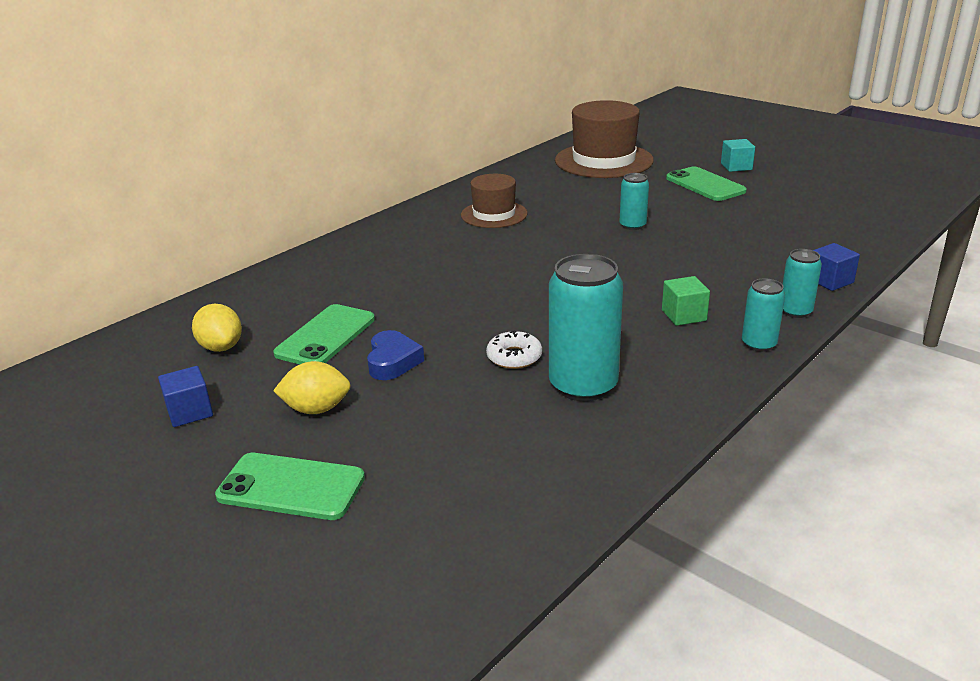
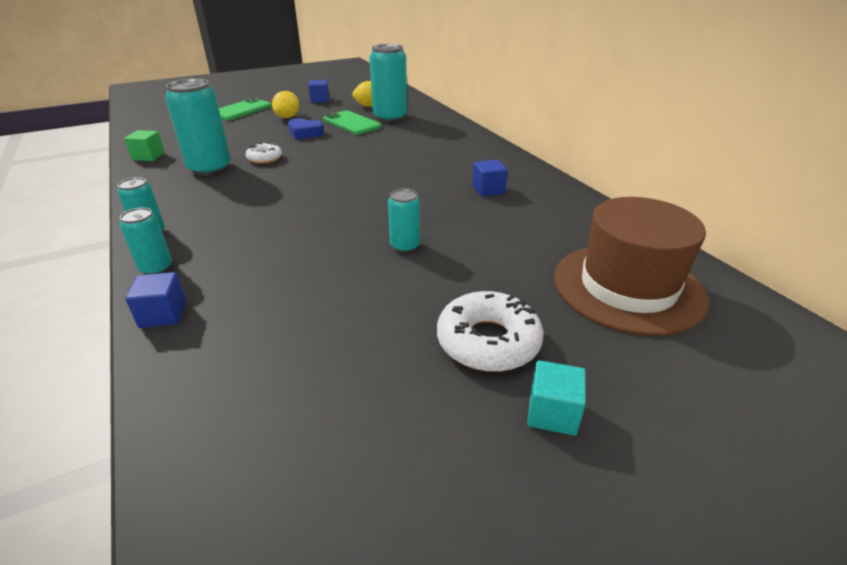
camera: 110 degrees right, 5 degrees up
brown hat [461,174,528,228] -> blue cube [472,160,508,196]
green cube [662,276,710,326] -> green cube moved to [124,130,165,161]
green phone [666,166,747,201] -> white donut [437,291,544,372]
none -> turquoise can [370,44,407,122]

